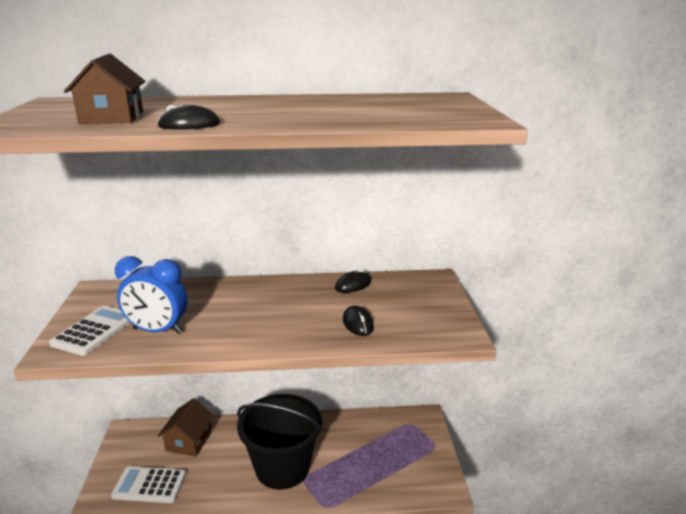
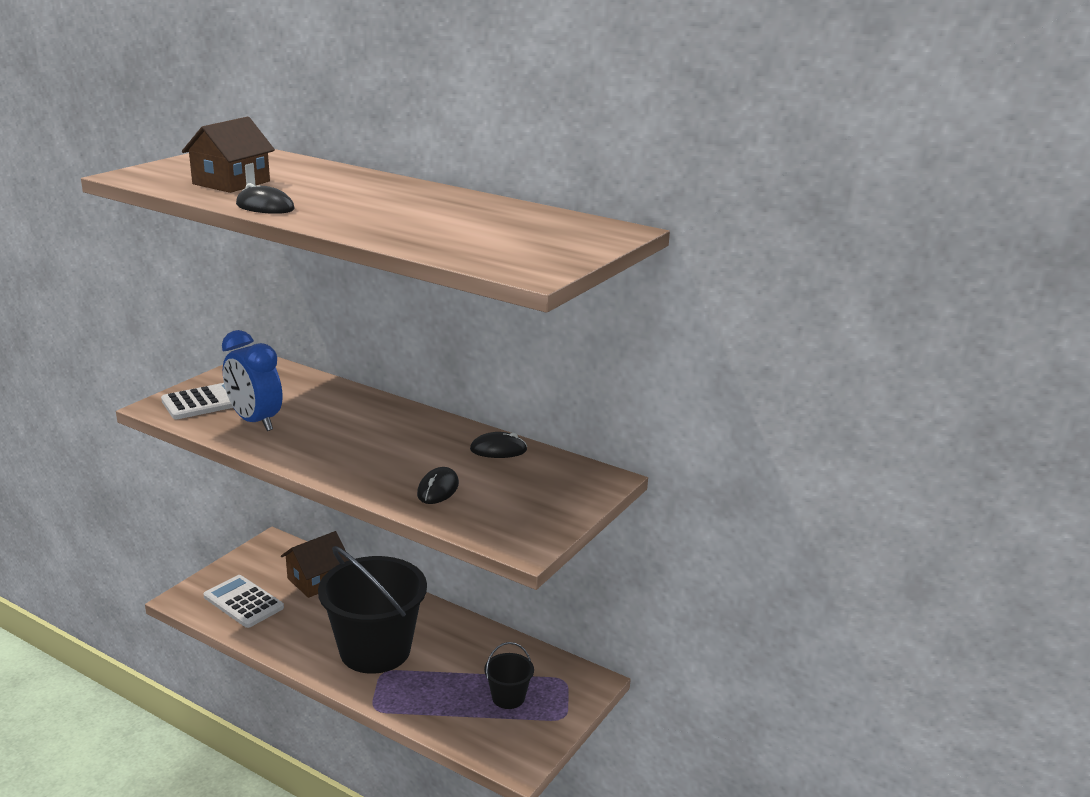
camera: 35 degrees right, 0 degrees up
none -> black bucket [484,642,534,709]

